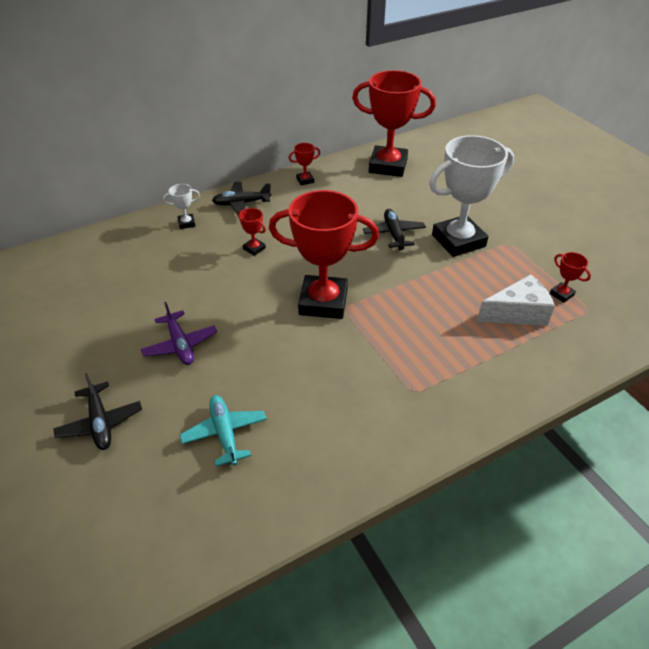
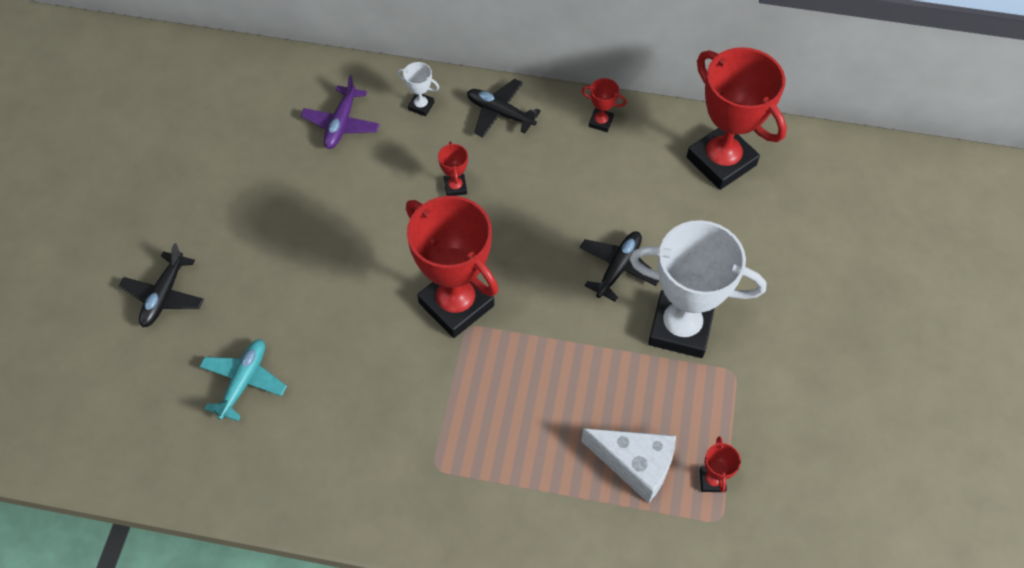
camera: 40 degrees right, 15 degrees up
purple plane [141,302,217,365] -> purple plane moved to [301,75,380,149]

